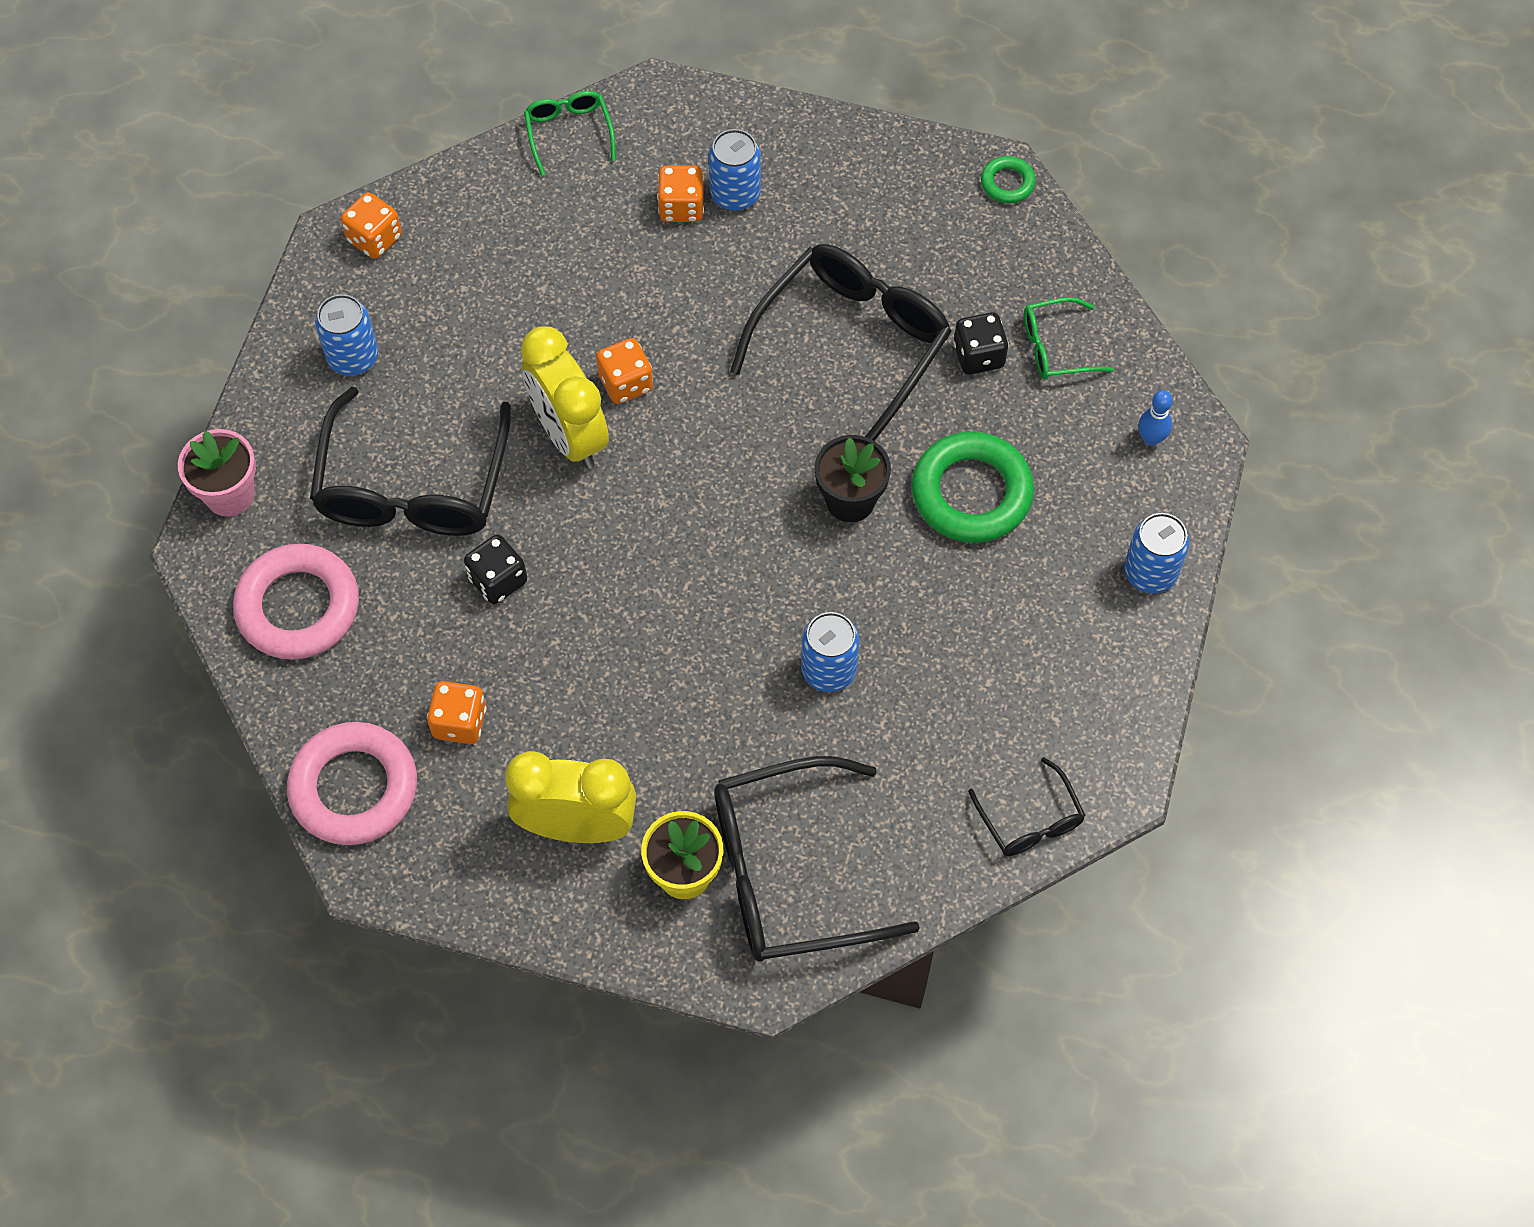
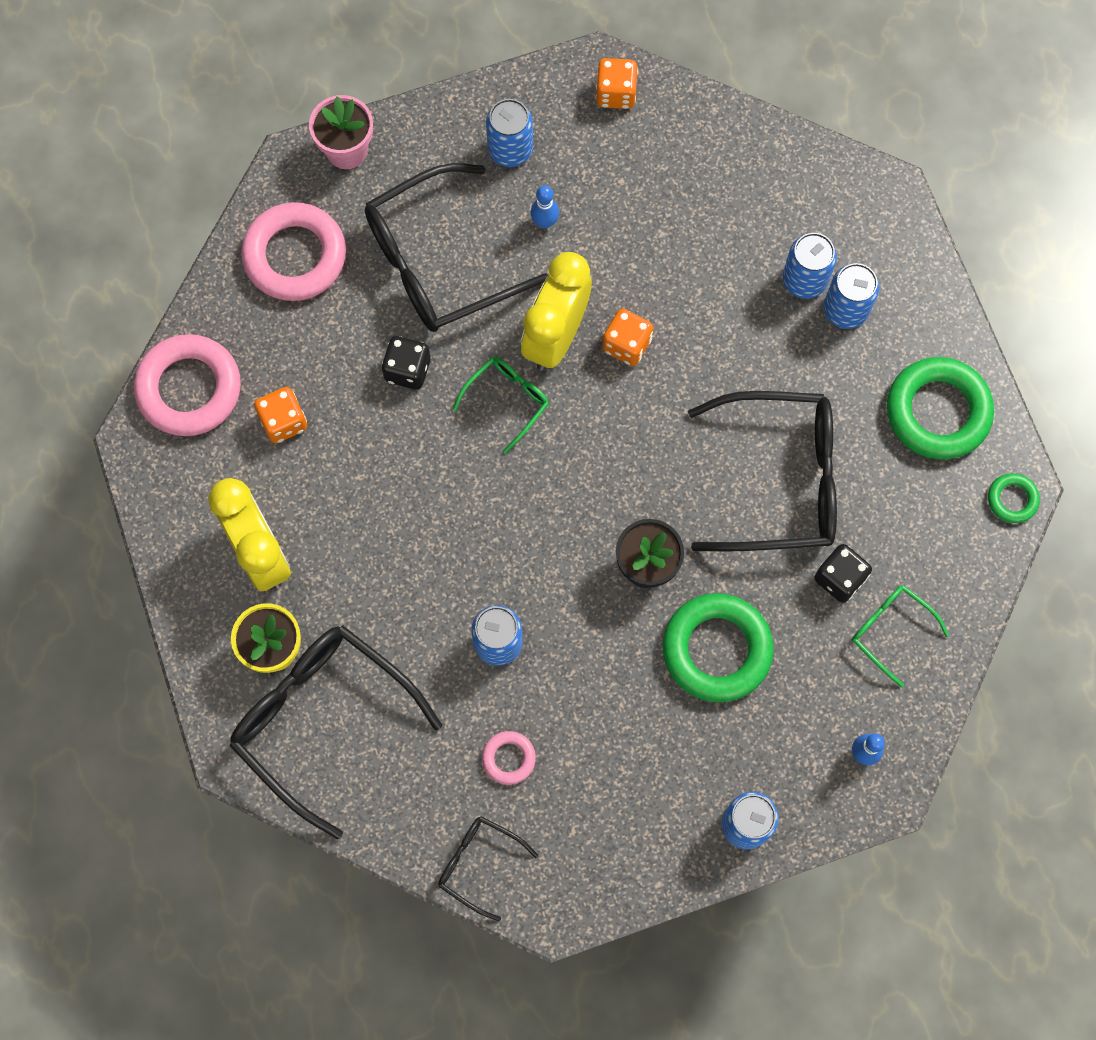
camera: 55 degrees right, 10 degrees up
green glasses [524,91,616,176] -> green glasses moved to [452,357,549,453]
orange dice [657,165,704,222] -> blue can [783,233,837,299]
black glasses [968,757,1086,856] -> black glasses turned 90 degrees clockwise [438,816,538,921]
none -> pink ring [482,731,536,785]
none -> blue bowling pin [531,185,559,228]
none -> green ring [887,357,994,459]

